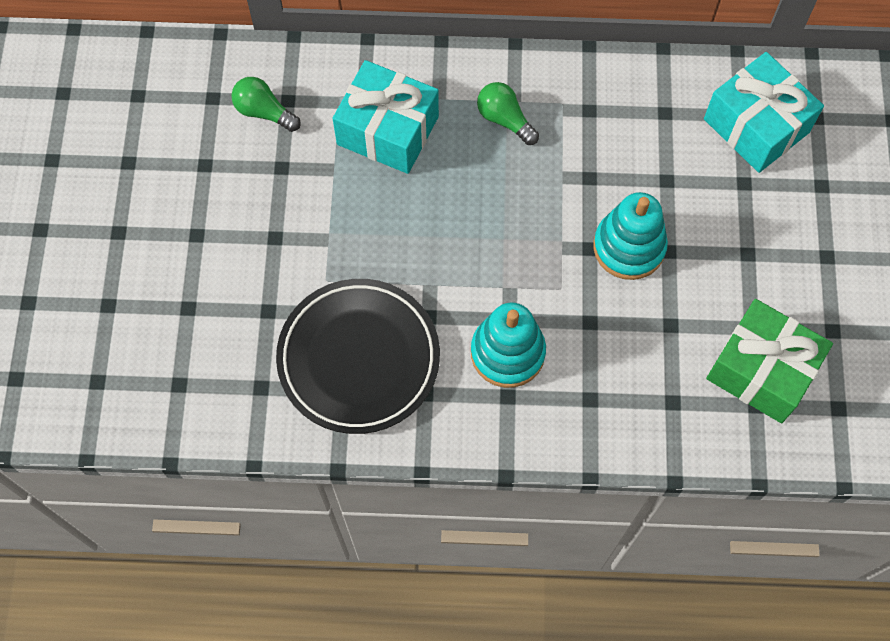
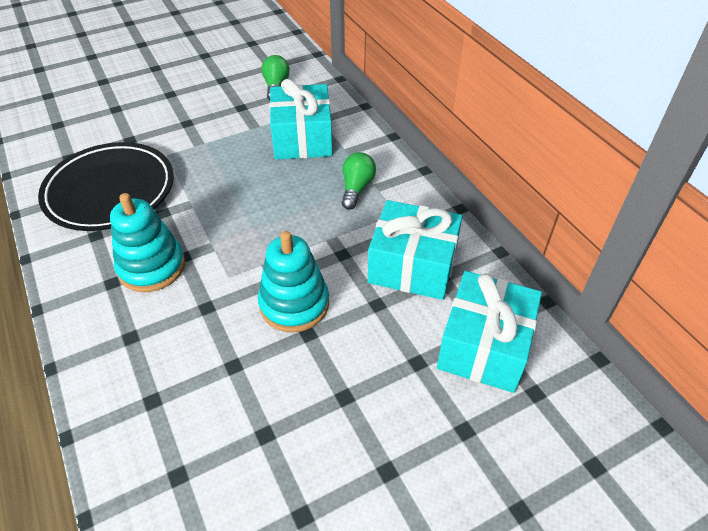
camera: 60 degrees right, 20 degrees down
green gift [706,299,833,423] -> none
none -> turquoise gift [368,200,463,300]

